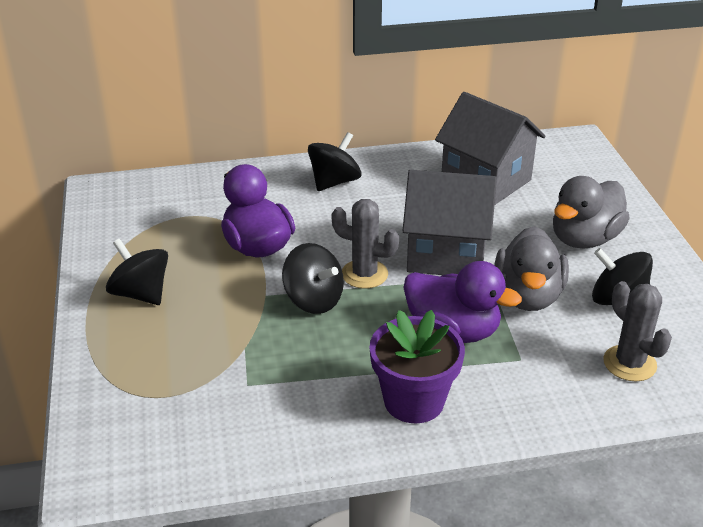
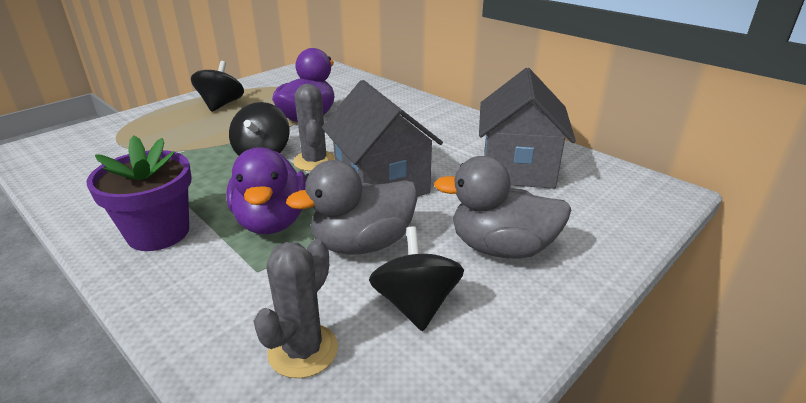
camera: 55 degrees right, 5 degrees down
black spinning top [308,132,362,191] -> none

